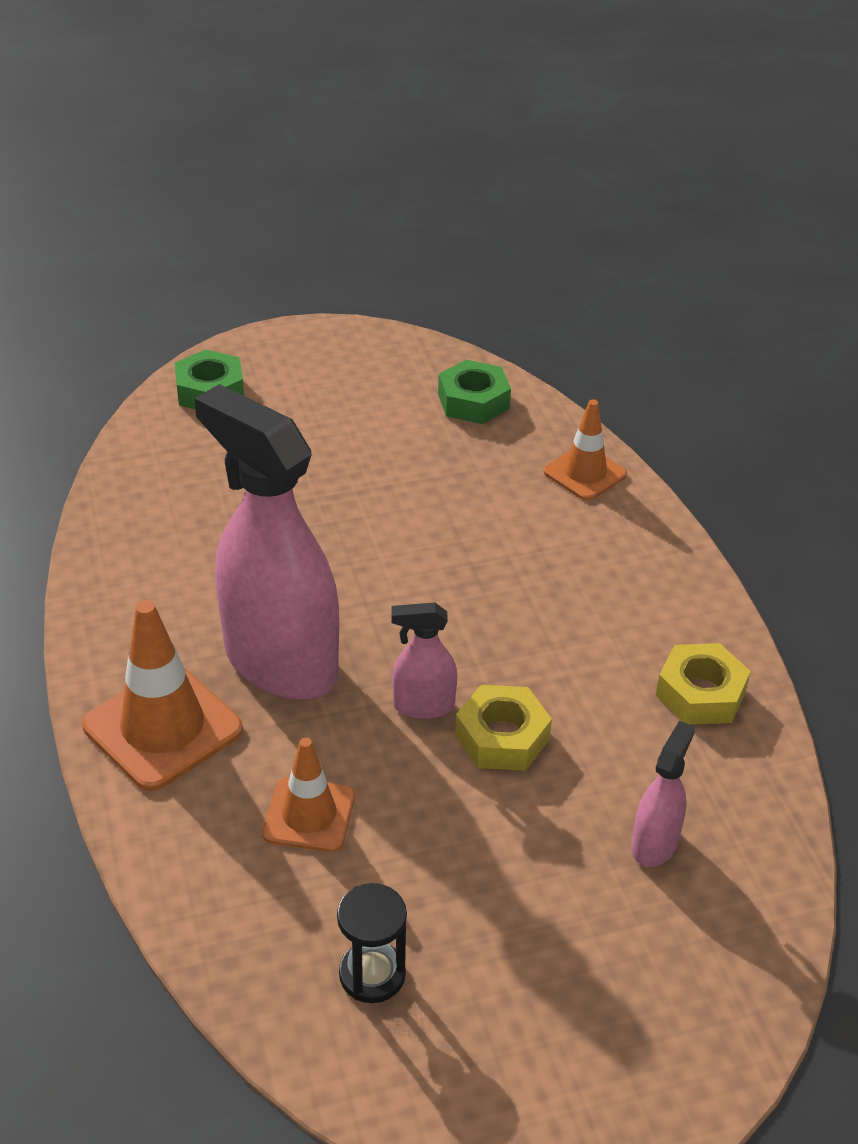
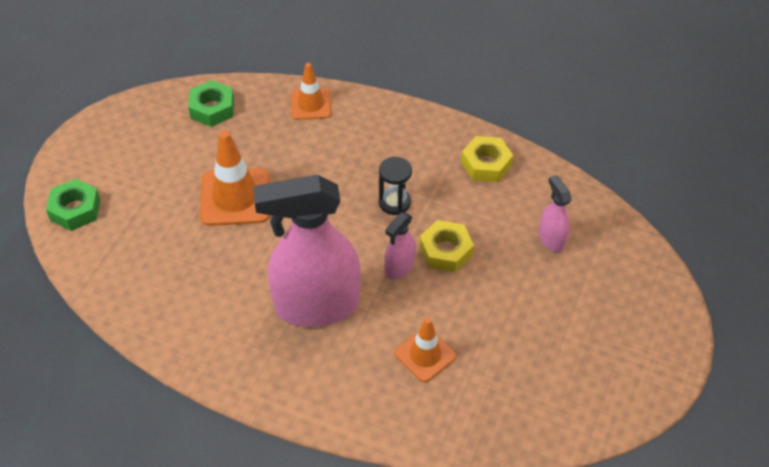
camera: 50 degrees left, 10 degrees up
orange traffic cone [82,600,243,791] -> orange traffic cone moved to [200,130,270,226]
black hourglass [337,883,407,1003] -> black hourglass moved to [379,157,412,215]

